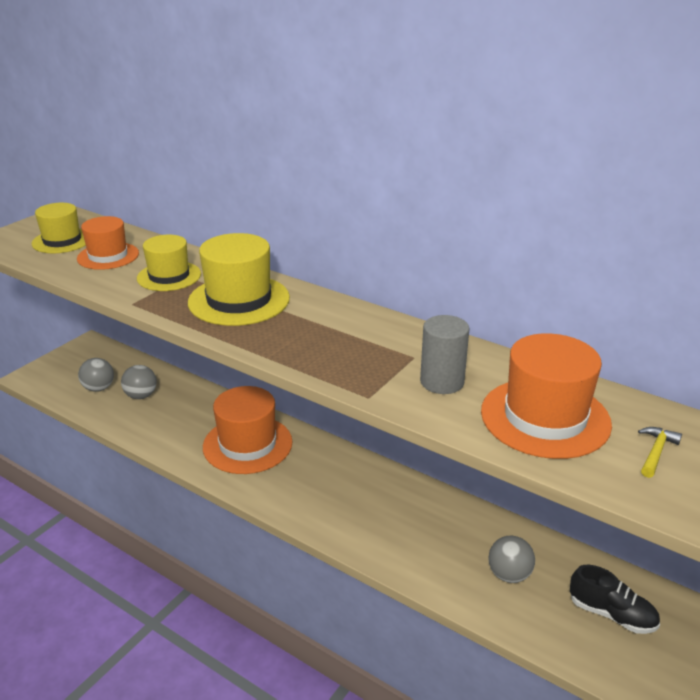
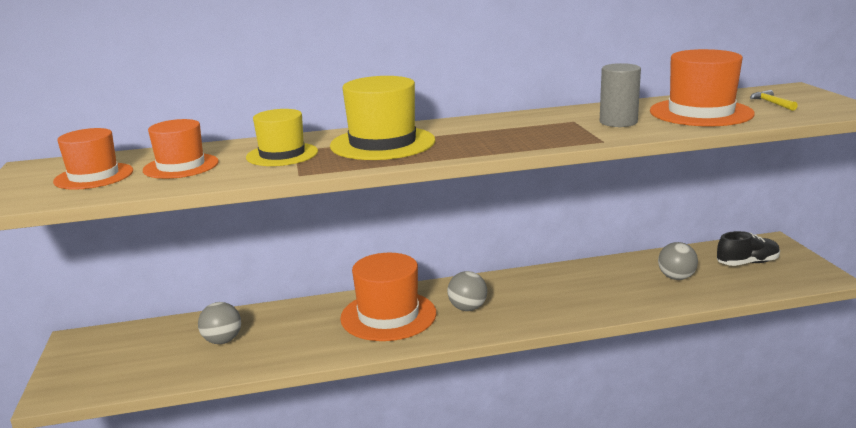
camera: 45 degrees left, 10 degrees down
yellow hat [32,203,86,253] -> orange hat [53,128,133,190]
grey ball [78,358,114,392] -> grey ball moved to [447,271,487,311]

